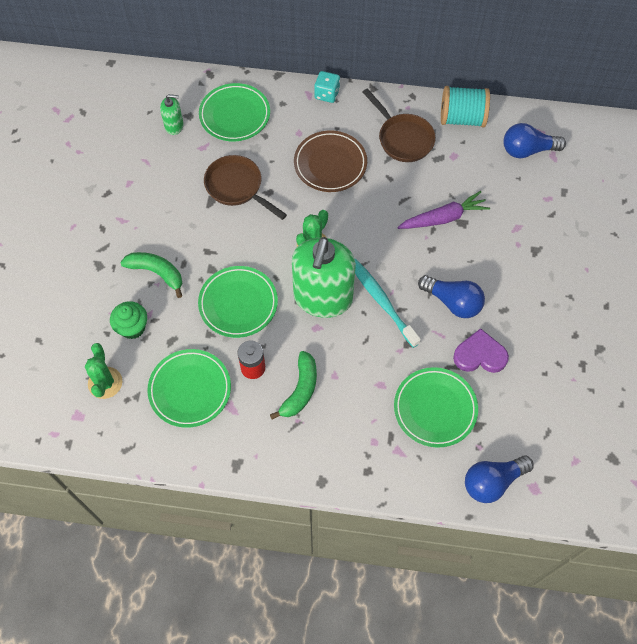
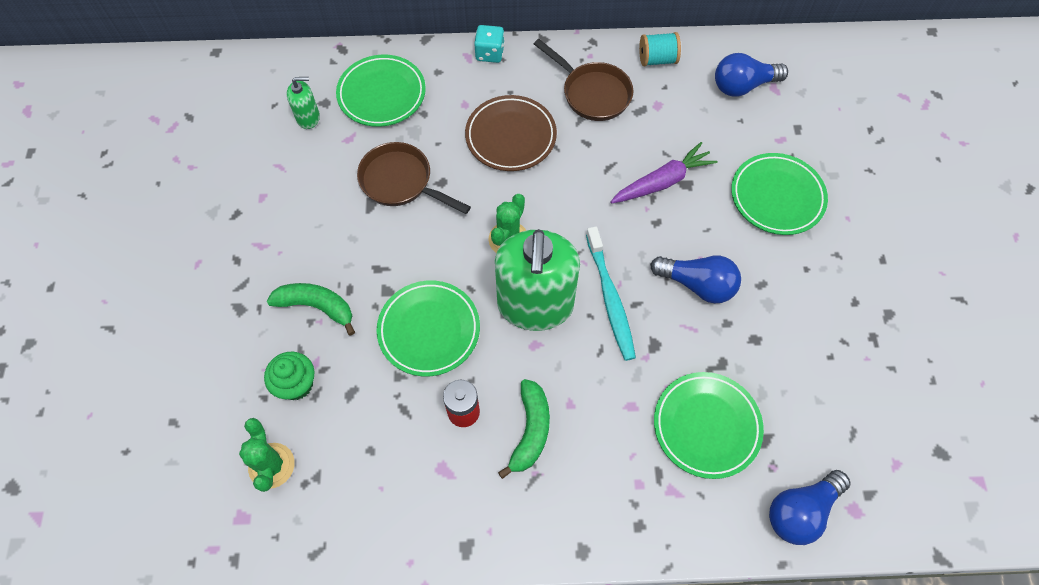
camera: 10 degrees left, 0 degrees up
green plate [147,349,231,428] -> green plate moved to [731,153,828,235]
turquoise toothbrush [355,259,421,348] -> turquoise toothbrush turned 150 degrees counterclockwise [586,226,636,361]
turquoise spool [441,86,490,127] -> turquoise spool [639,32,681,66], size x0.66
purple heart [453,328,509,373] -> none

